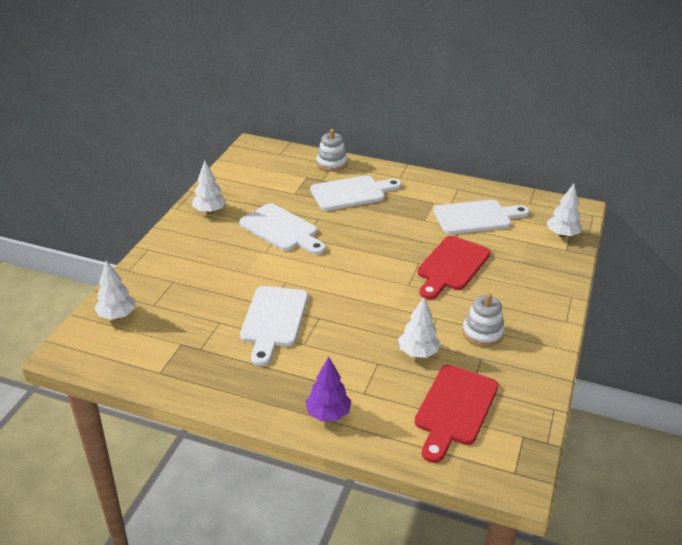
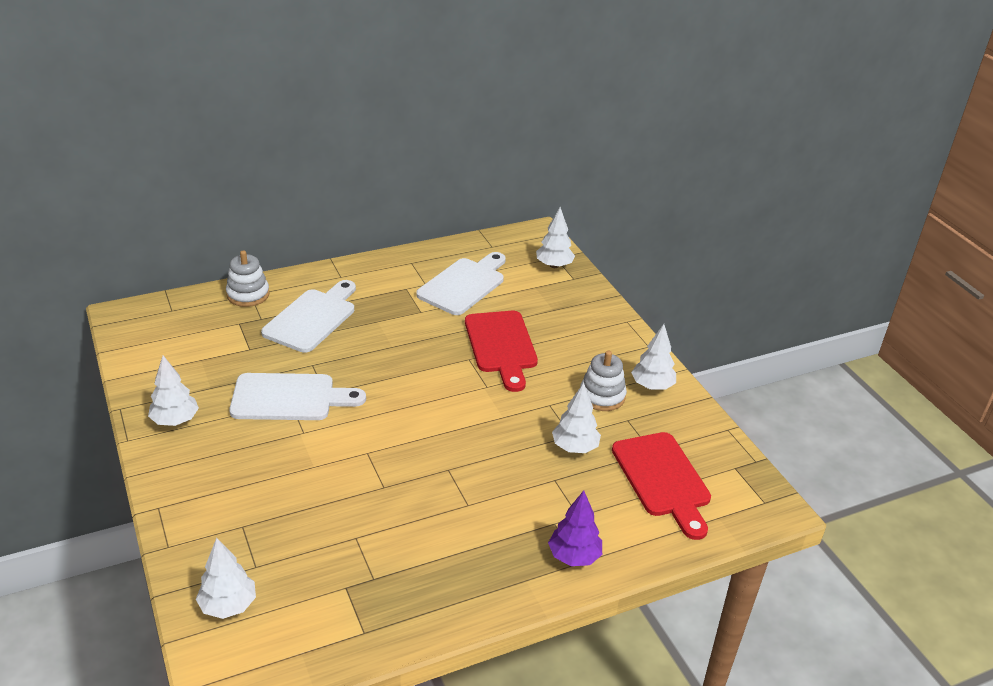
camera: 45 degrees left, 0 degrees up
white cutting board [240,286,308,366] -> none
none -> white tree [631,324,676,390]

